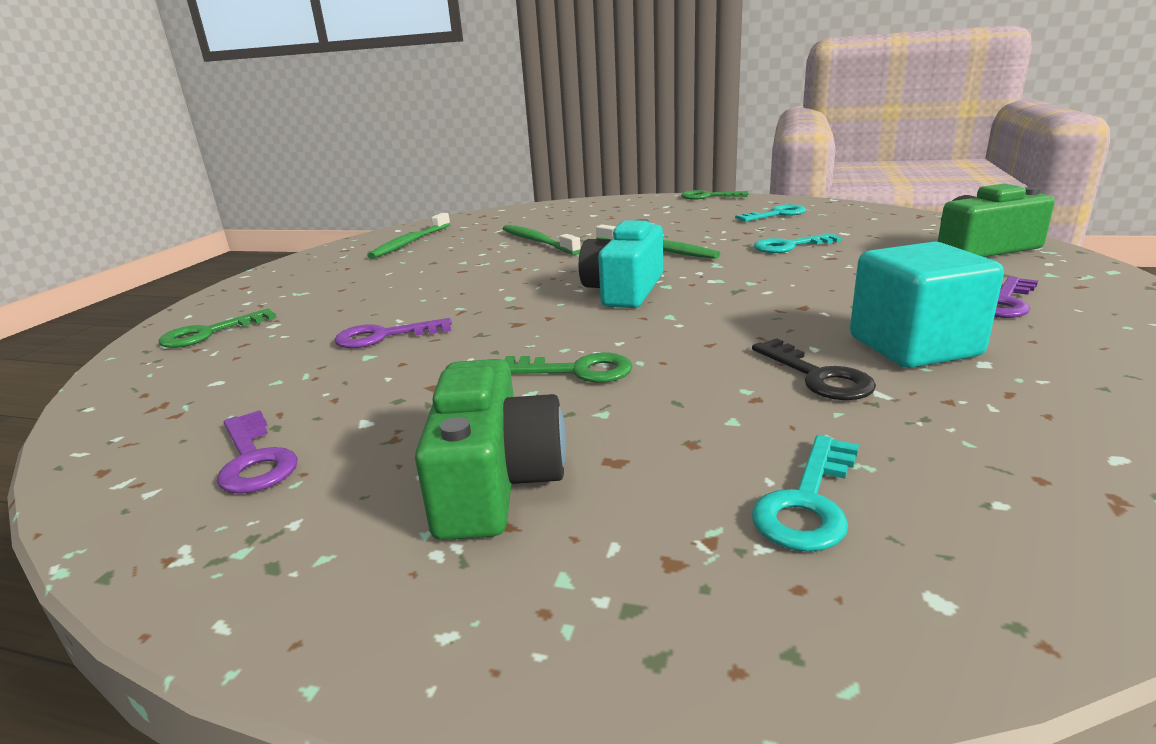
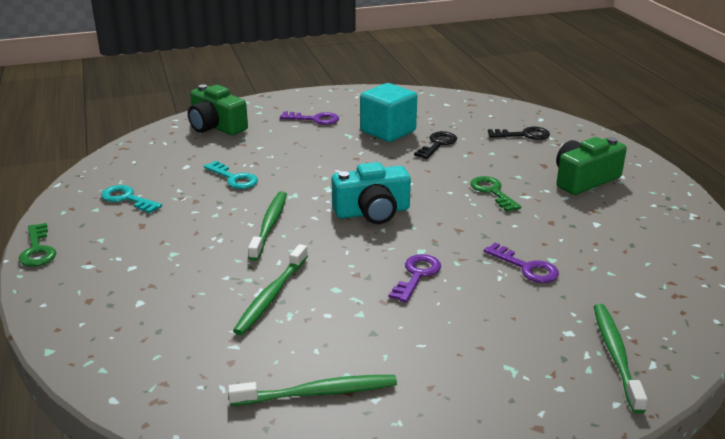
camera: 125 degrees left, 5 degrees up
green key [158,308,277,348] -> green toothbrush [594,304,648,414]
purple key [217,410,298,494] -> purple key moved to [389,254,441,303]
turquoise key [751,435,859,552] -> black key [488,126,550,140]

